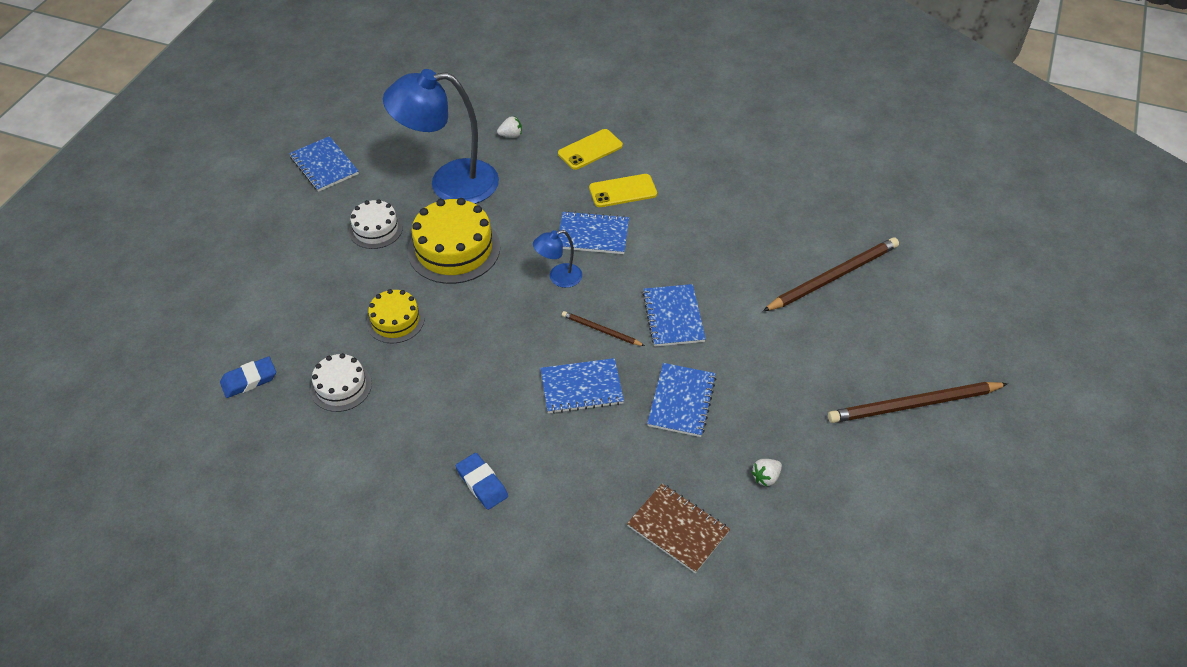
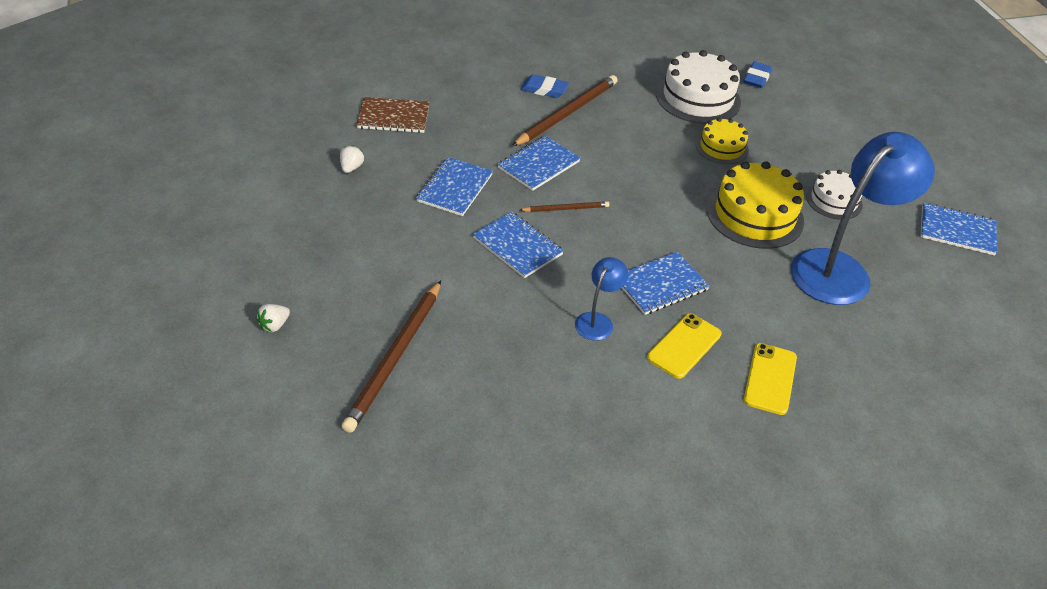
camera: 140 degrees right, 5 degrees down
white cake [310,353,372,412] -> white cake [656,50,741,124], size x1.70
white strawberry [497,116,522,138] -> white strawberry moved to [257,304,290,332]
blue lamp [533,230,582,288] -> blue lamp moved to [575,257,628,341]
blue notebook [647,363,716,437] -> blue notebook turned 45 degrees clockwise [416,157,493,216]
brown pencil [828,382,1008,423] -> brown pencil moved to [512,75,618,146]

